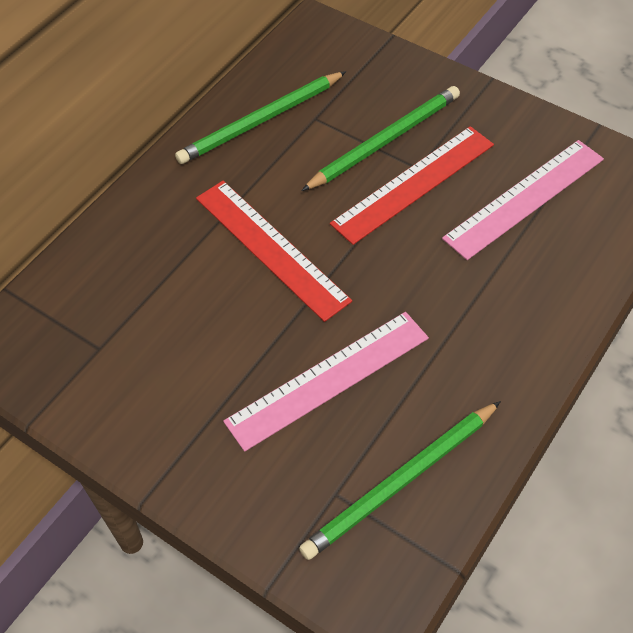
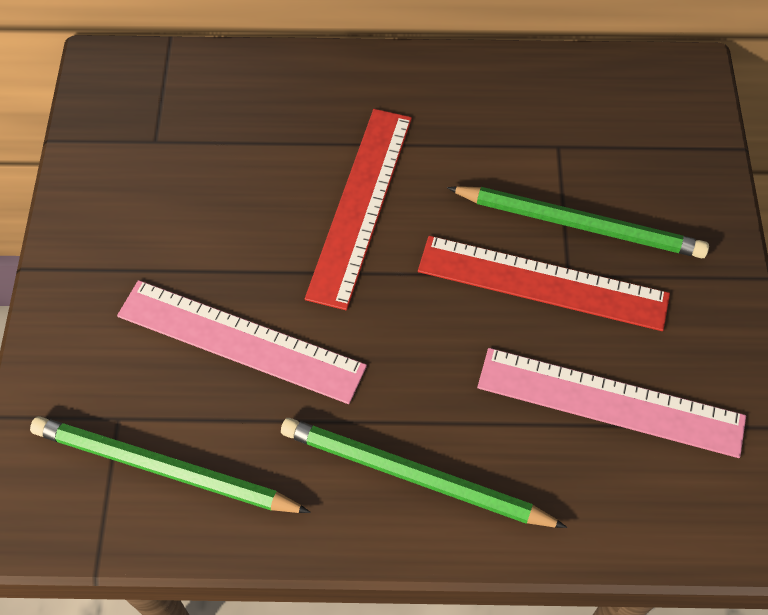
camera: 55 degrees right, 5 degrees up
green pencil [175,71,346,164] -> green pencil moved to [281,418,567,528]

